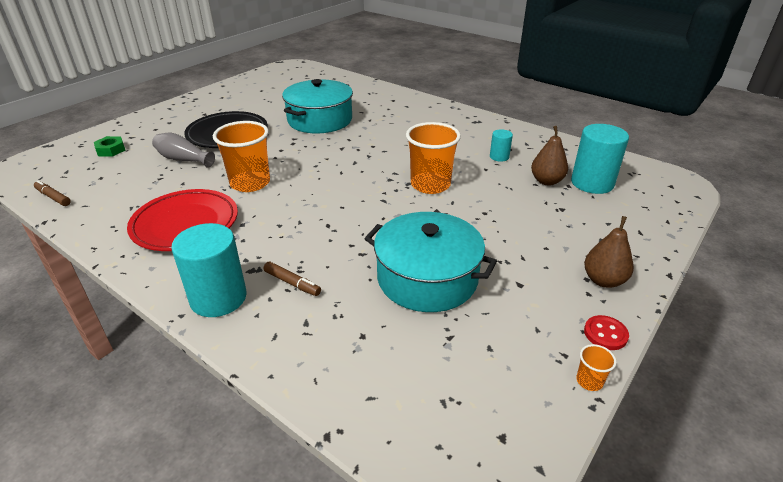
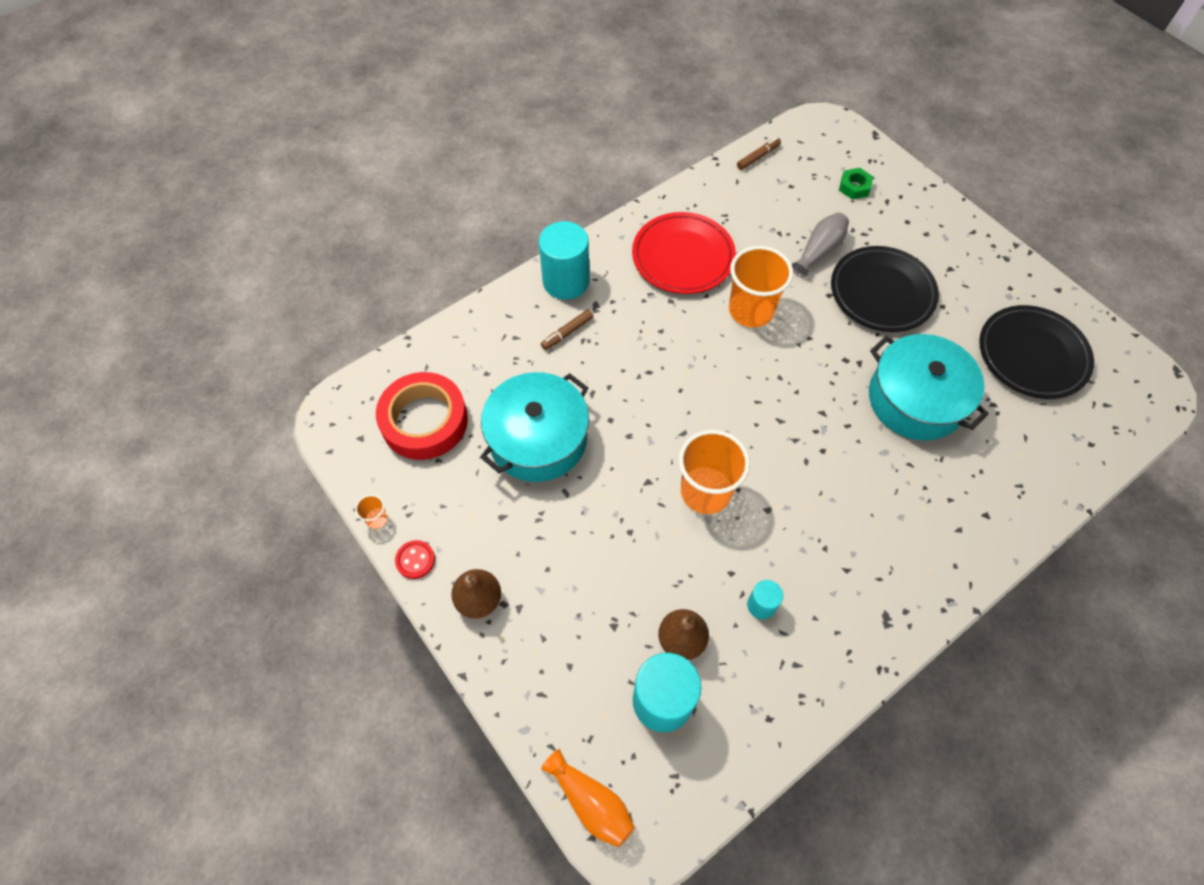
camera: 105 degrees right, 25 degrees up
none -> red tape [376,372,468,460]
none -> orange vase [541,749,635,847]
none -> black plate [979,305,1094,399]

